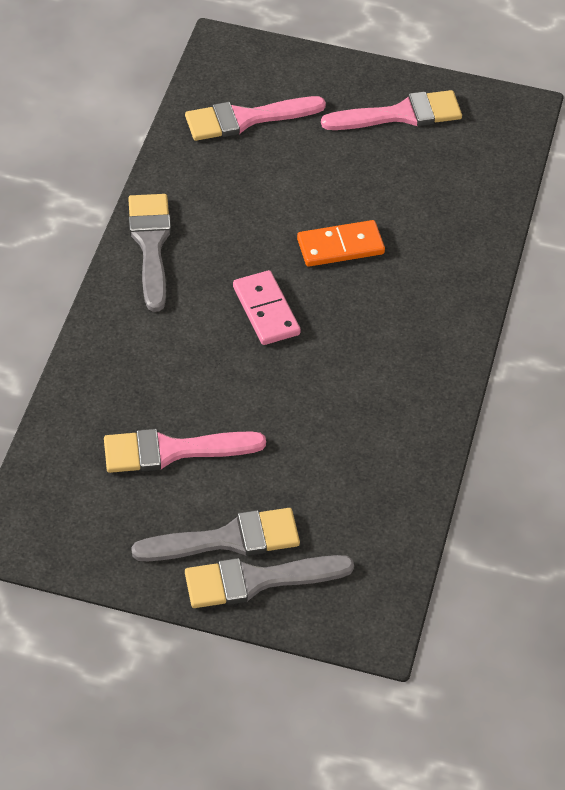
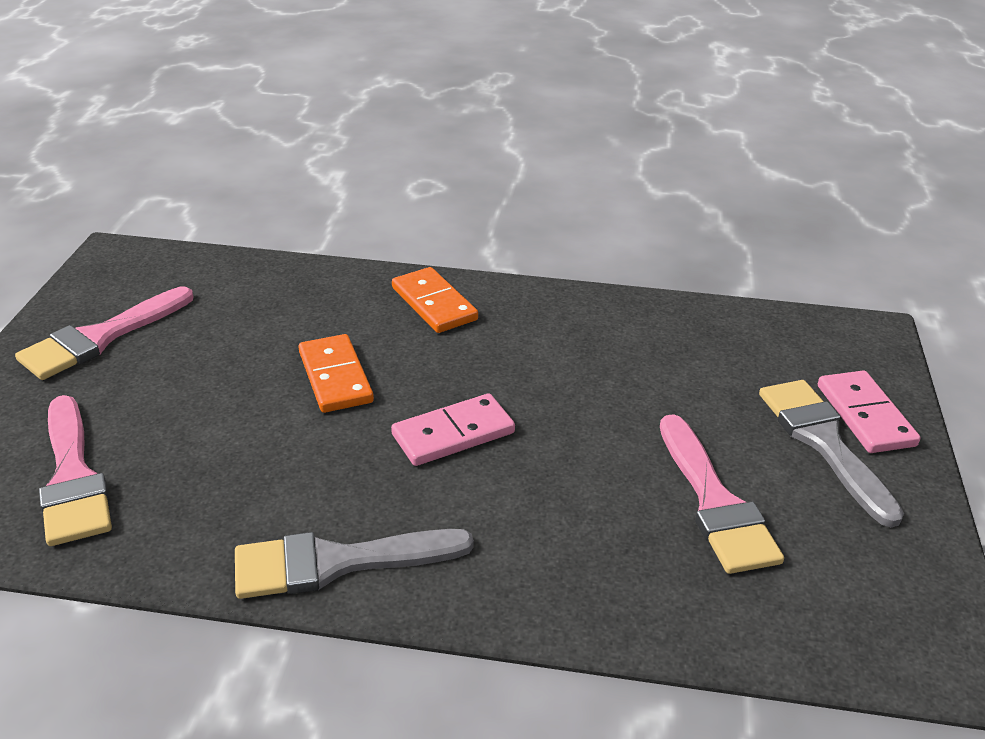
camera: 95 degrees left, 15 degrees down
grey brush [185,555,354,608] -> pink domino [818,370,920,453]
pink brush [321,90,462,130] -> pink brush turned 120 degrees counterclockwise [15,286,193,380]
none -> orange domino [392,267,478,333]

